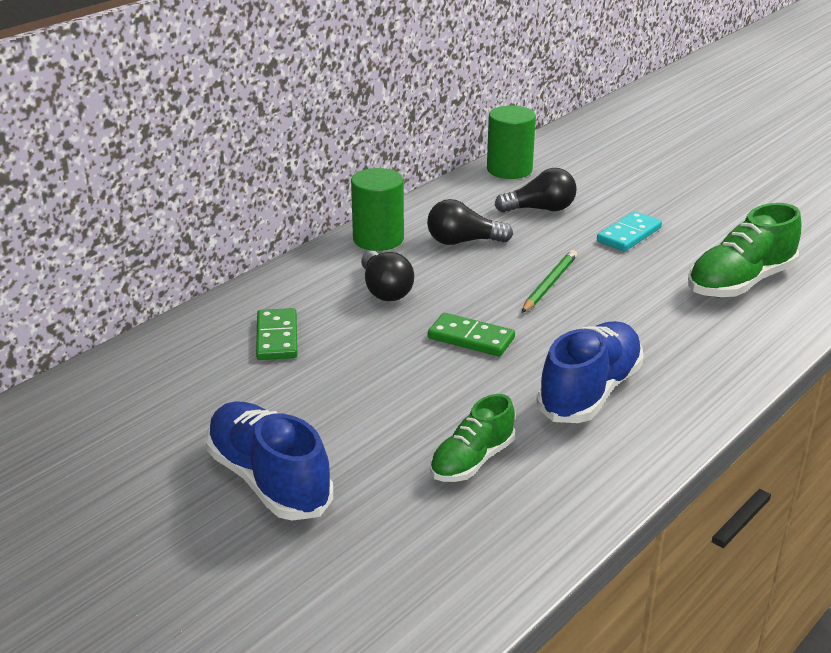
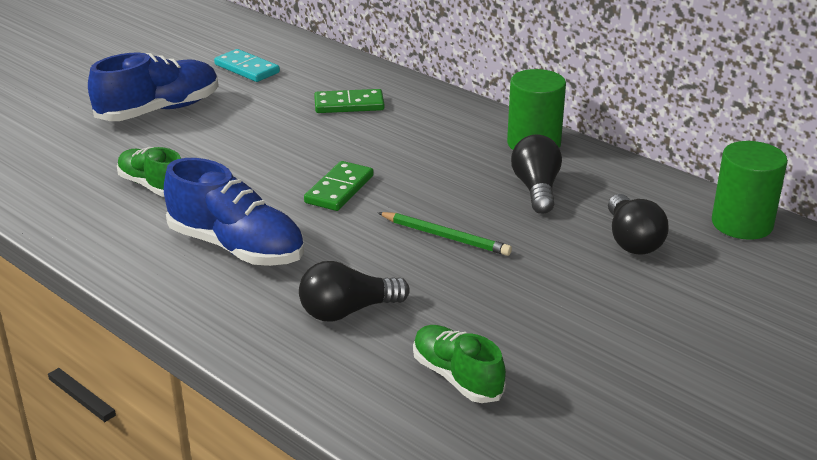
camera: 90 degrees right, 0 degrees up
black light bulb [361,251,414,301] -> black light bulb moved to [299,261,410,321]
turquoise domino [597,211,662,252] -> turquoise domino moved to [214,49,280,82]
green shoe [688,203,801,297] -> green shoe [413,325,506,403], size x0.63

